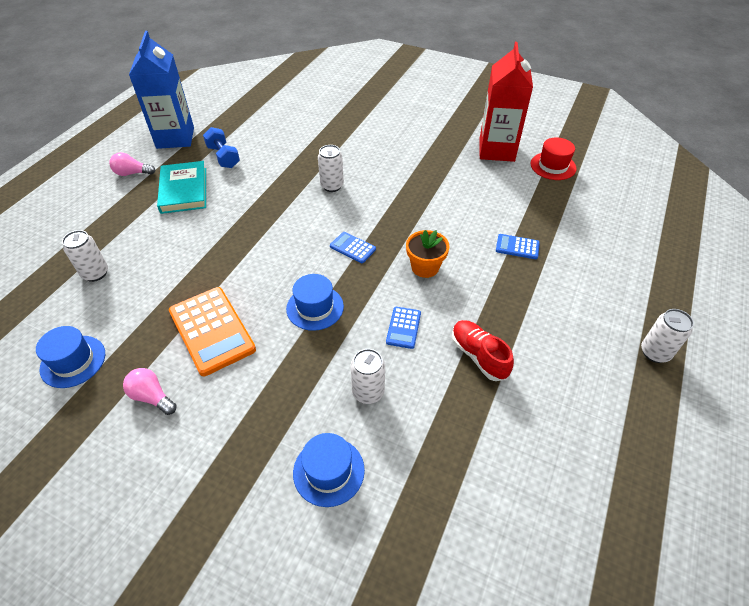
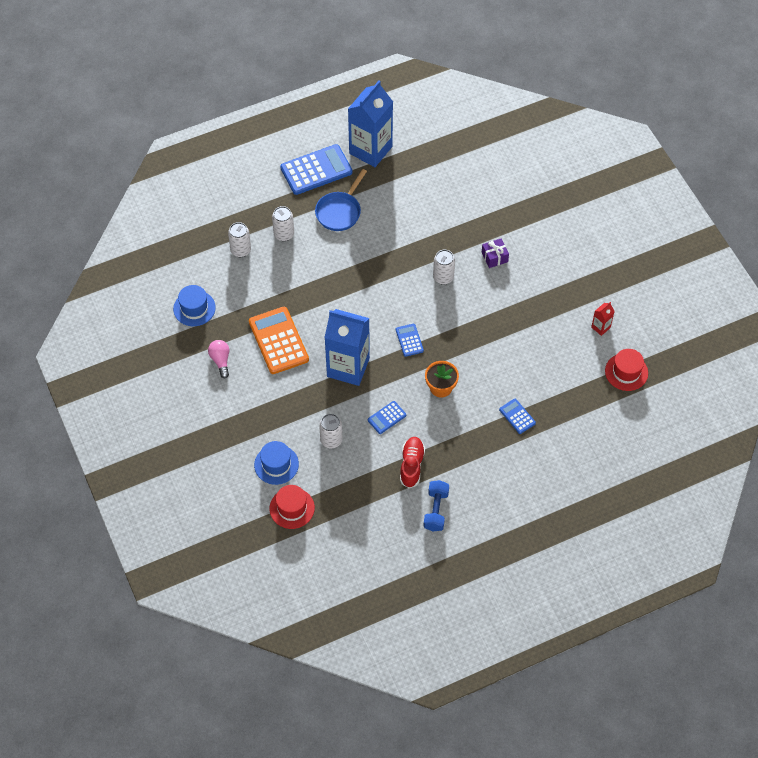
camera: 40 degrees right, 10 degrees up
pink light bulb [109,152,156,176] -> blue calculator [280,144,353,195]
turquoise book [157,161,206,214] -> blue pan [315,169,367,231]
orange calculator [169,287,256,376] -> orange calculator turned 150 degrees clockwise [249,307,309,374]
blue dumbbell [203,127,240,168] -> blue dumbbell moved to [423,480,449,531]
blue hat [286,274,344,331] -> blue carton [324,309,370,386]
red carton [479,42,533,162] -> red carton [591,302,615,336], size x0.41
white can [641,309,694,363] -> white can moved to [272,206,294,241]
none -> red hat [269,485,315,529]
none -> purple gift [482,238,509,268]

